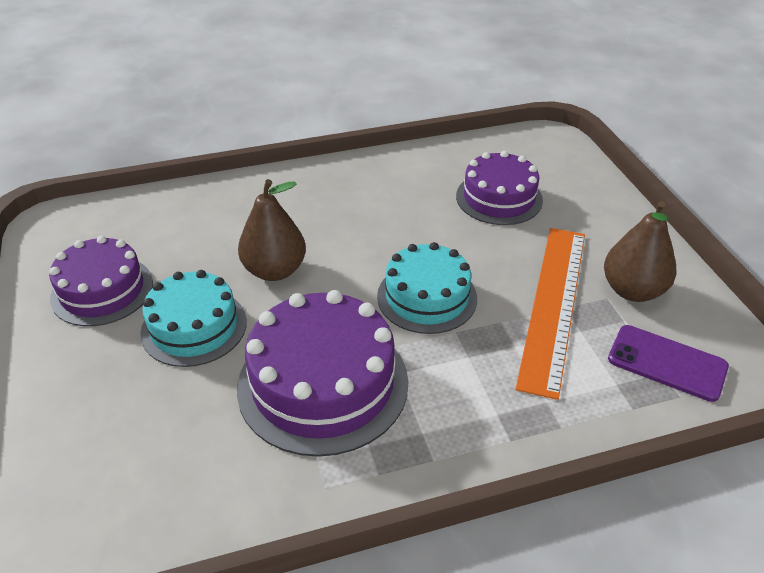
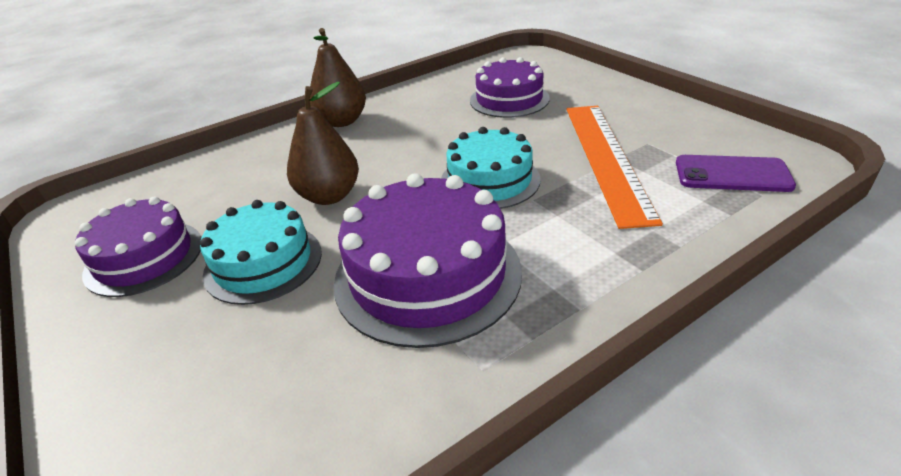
camera: 15 degrees left, 5 degrees down
brown pear [604,201,676,302] -> brown pear moved to [310,28,366,127]

